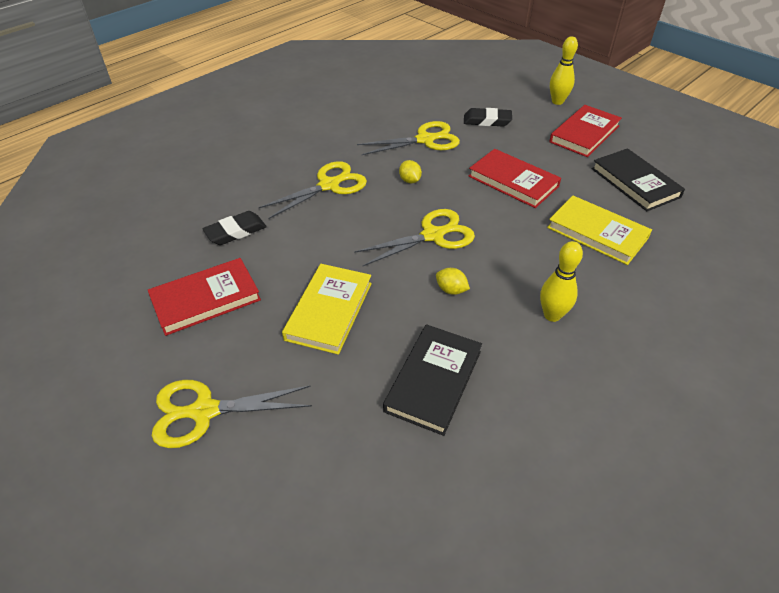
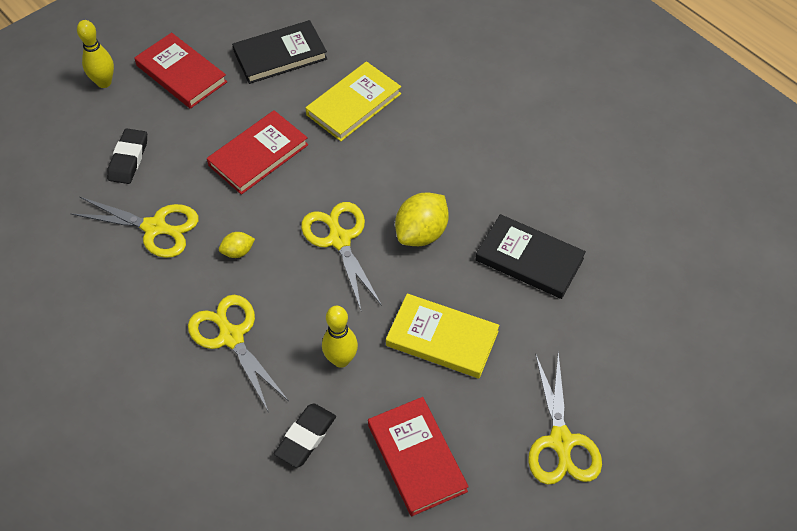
camera: 85 degrees left, 10 degrees up
black eraser [202,211,267,245] -> black eraser turned 60 degrees clockwise [274,403,336,468]
yellow scissors [357,121,460,155] -> yellow scissors turned 120 degrees clockwise [71,197,199,258]
yellow lemon [436,268,470,295] -> yellow lemon [395,192,449,246], size x1.91
yellow bowling pin [540,241,583,322] -> yellow bowling pin moved to [322,306,358,368]

